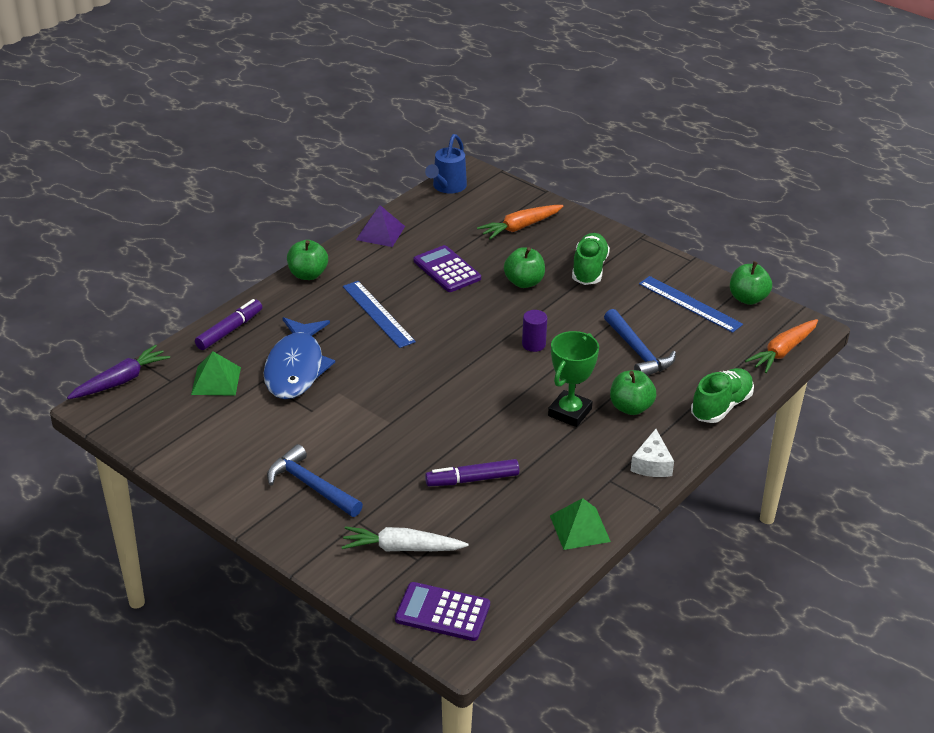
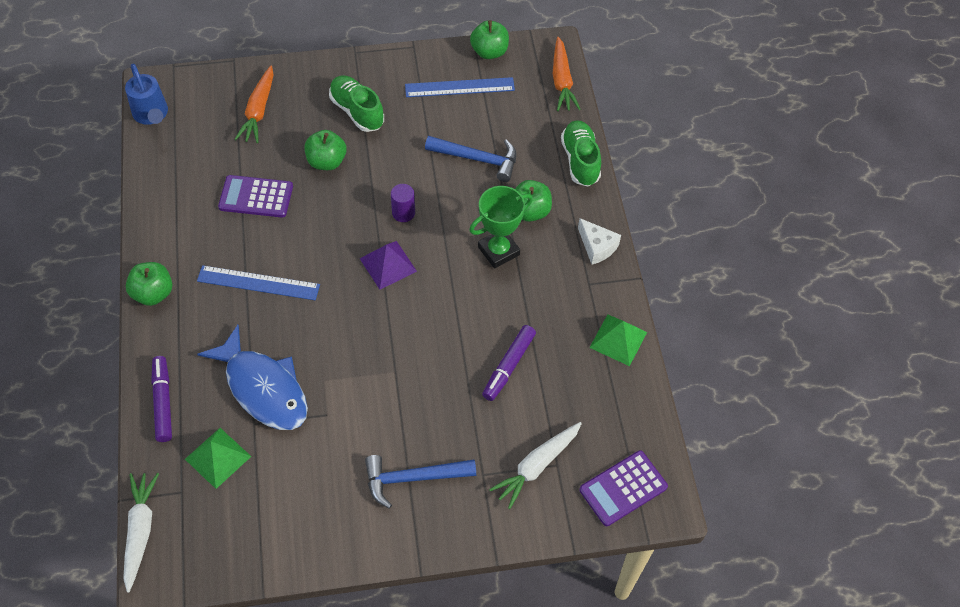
camera: 50 degrees left, 20 degrees up
purple carrot [67,345,170,399] -> white carrot [123,473,159,593]
purple pyramid [356,205,405,247] -> purple pyramid moved to [360,241,417,289]
green trophy [548,331,599,427] -> green trophy turned 75 degrees clockwise [469,186,532,268]

